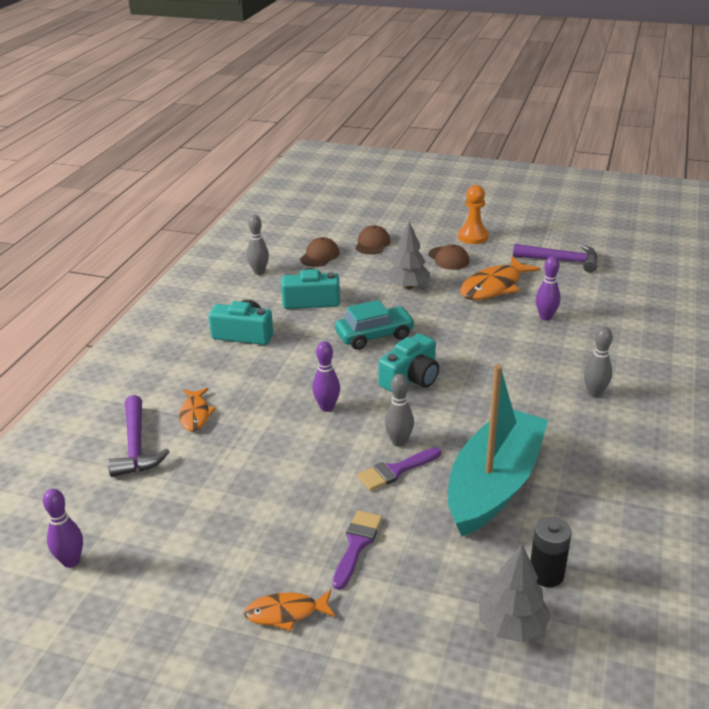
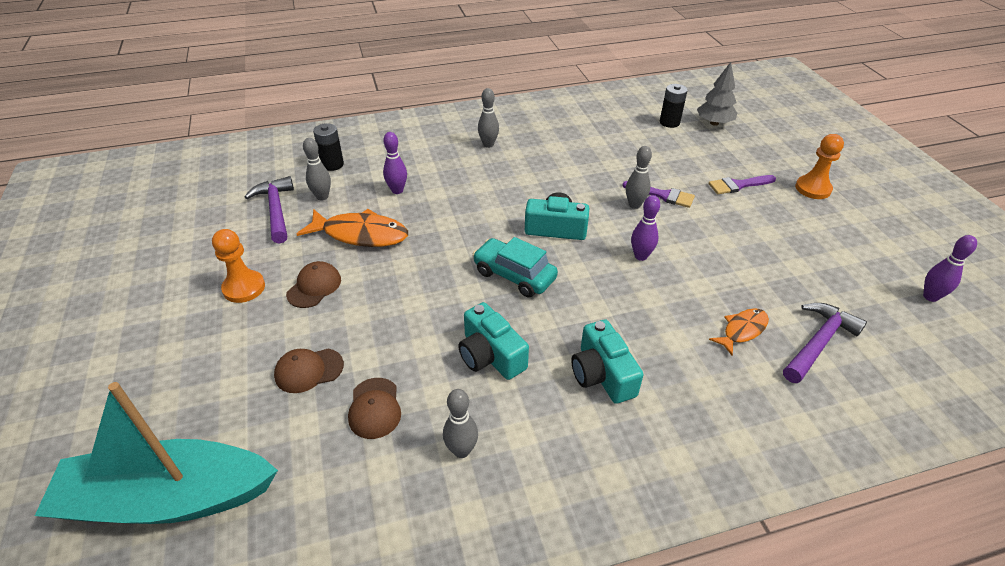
camera: 125 degrees left, 10 degrees up
orange fish [244,590,335,631] -> orange pawn [795,134,844,199]
brown cap [300,237,340,267] -> brown cap turned 90 degrees counterclockwise [348,378,401,439]
grey tree [386,222,430,289] -> none
turquoise boat [448,365,548,536] -> turquoise boat moved to [35,382,278,524]
none -> grey bowling pin [303,138,331,201]
none -> black battery [313,123,344,171]

